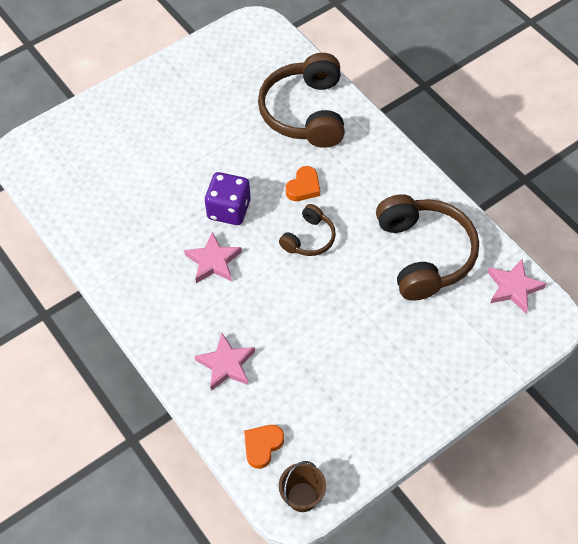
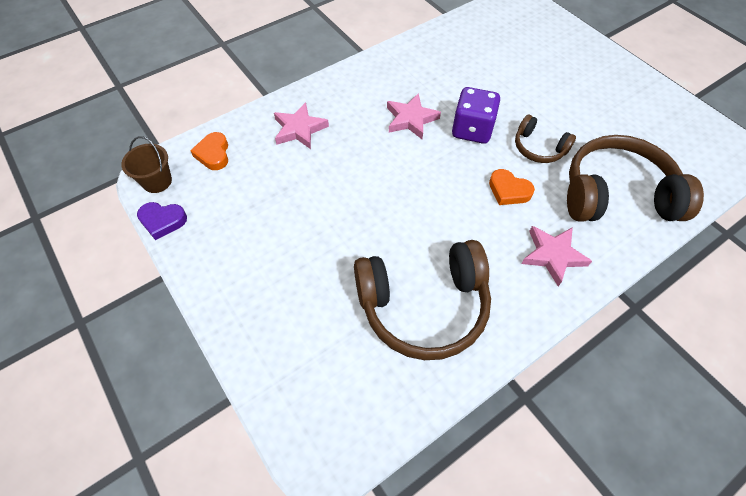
camera: 90 degrees right, 0 degrees up
orange heart [244,425,284,469] -> orange heart turned 135 degrees counterclockwise [190,132,228,170]
brown headphones [279,204,336,256] -> brown headphones moved to [515,115,576,163]
pink star [488,259,546,313] -> pink star moved to [521,226,592,286]
none -> purple heart [137,202,187,240]

